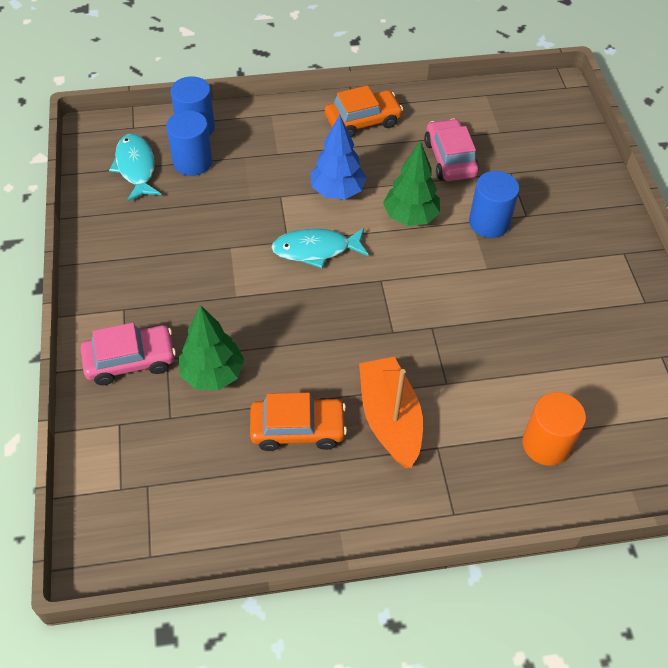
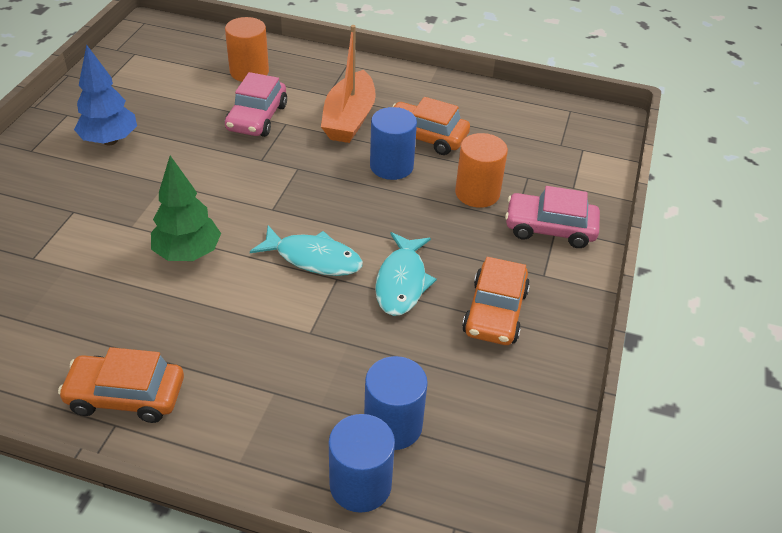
camera: 155 degrees left, 10 degrees down
turquoise fish [109,134,161,202] -> turquoise fish moved to [375,232,437,316]
green tree [179,305,244,390] -> orange cylinder [455,133,508,208]
blue tree [310,115,367,199] -> blue tree moved to [74,44,137,145]
pink car [424,118,479,181] -> pink car moved to [225,72,287,137]
blue cylinder [469,171,519,238] -> blue cylinder moved to [370,107,417,180]
none -> orange car [462,257,530,345]

